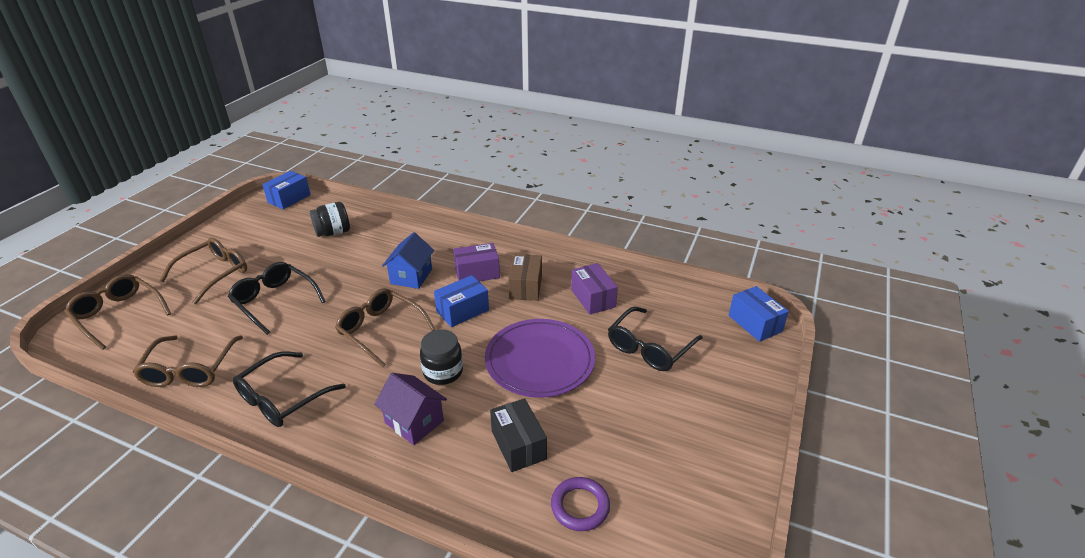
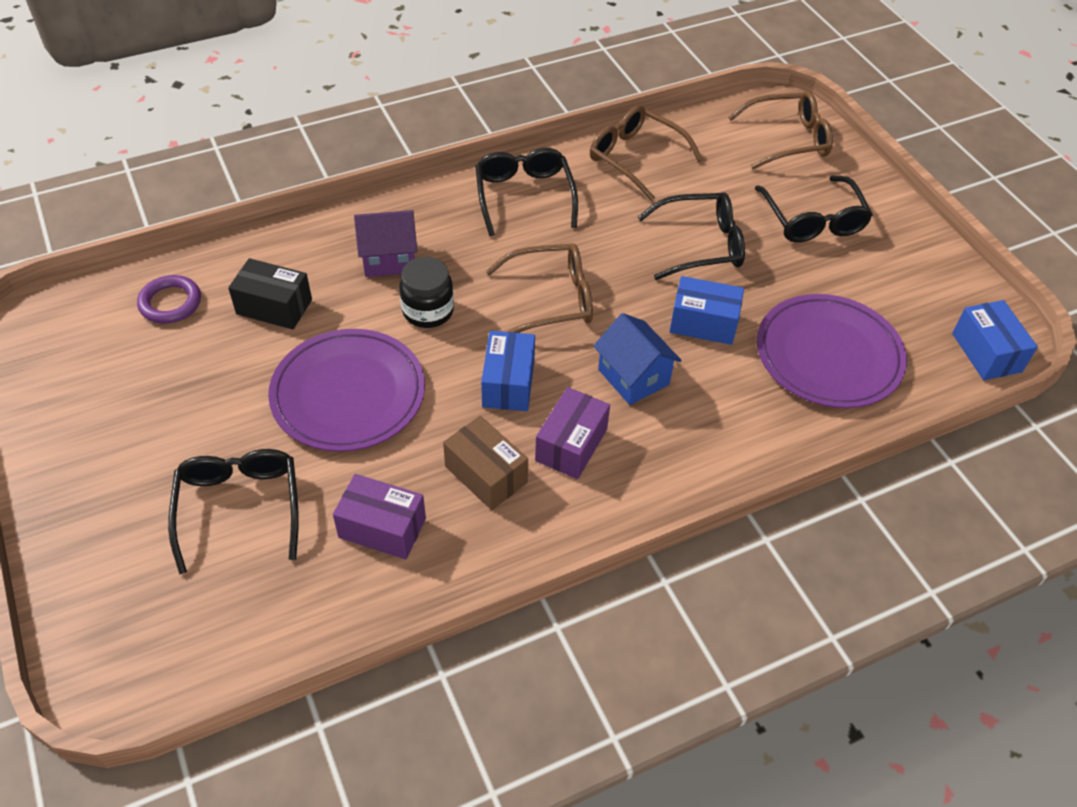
camera: 130 degrees right, 15 degrees up
brown glasses [160,238,247,304] -> black glasses [755,176,873,242]
black jar [310,202,350,237] -> purple plate [757,294,907,408]
blue box [729,286,789,342] -> blue box moved to [669,276,744,345]

